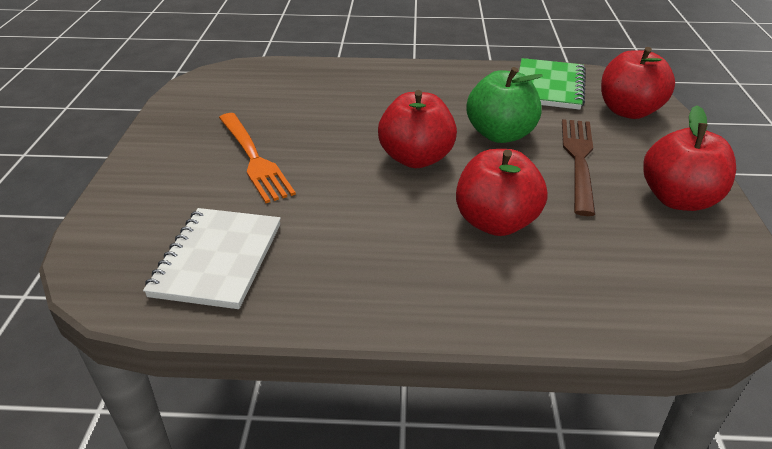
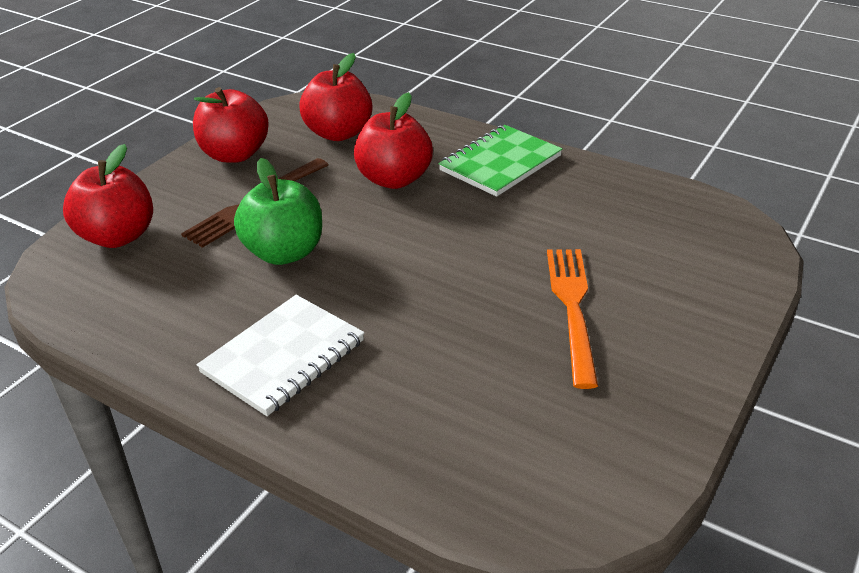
camera: 150 degrees left, 0 degrees up
white notebook [143,208,281,309] -> white notebook moved to [197,295,364,416]
red apple [378,90,457,168] -> red apple moved to [299,53,372,141]
green notebook [519,58,586,110] -> green notebook moved to [438,125,563,197]

